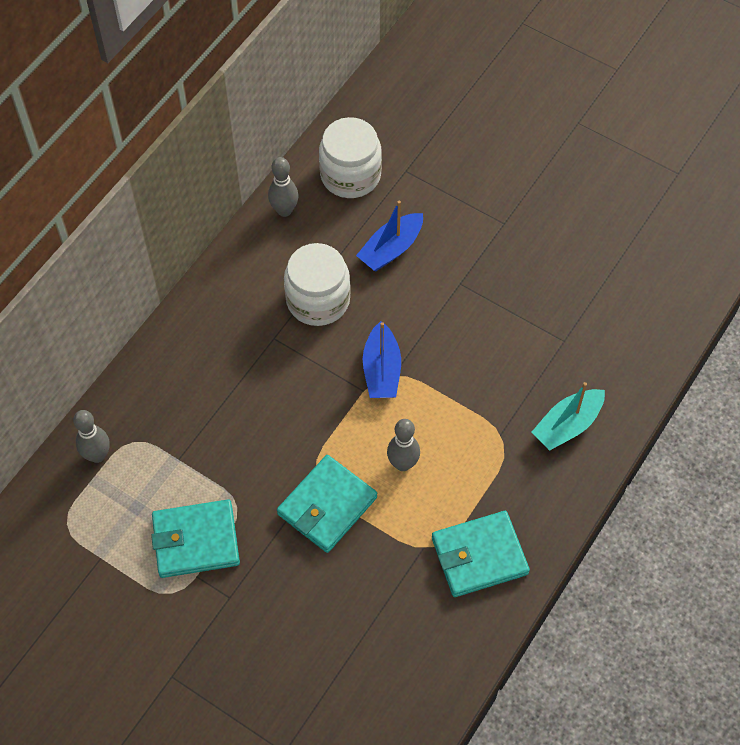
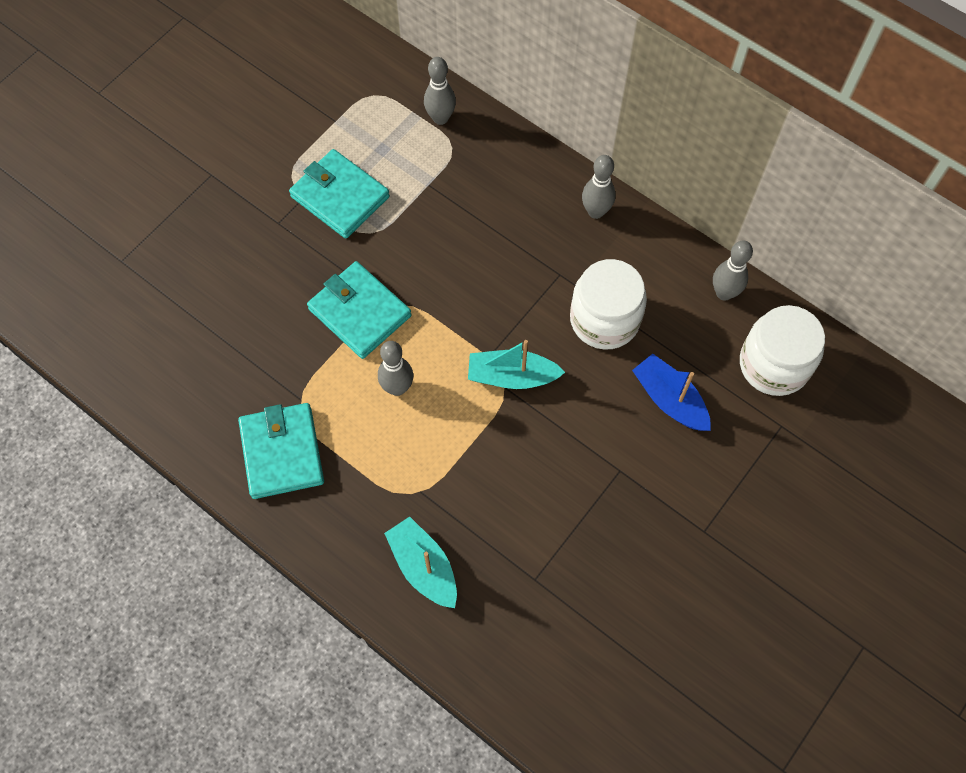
camera: 95 degrees right, 5 degrees up
turquoise wallet [151,499,240,578] -> turquoise wallet turned 45 degrees counterclockwise [289,149,390,239]
blue boat [363,321,401,398] -> turquoise boat [468,340,565,389]
none -> grey bowling pin [582,155,616,219]

